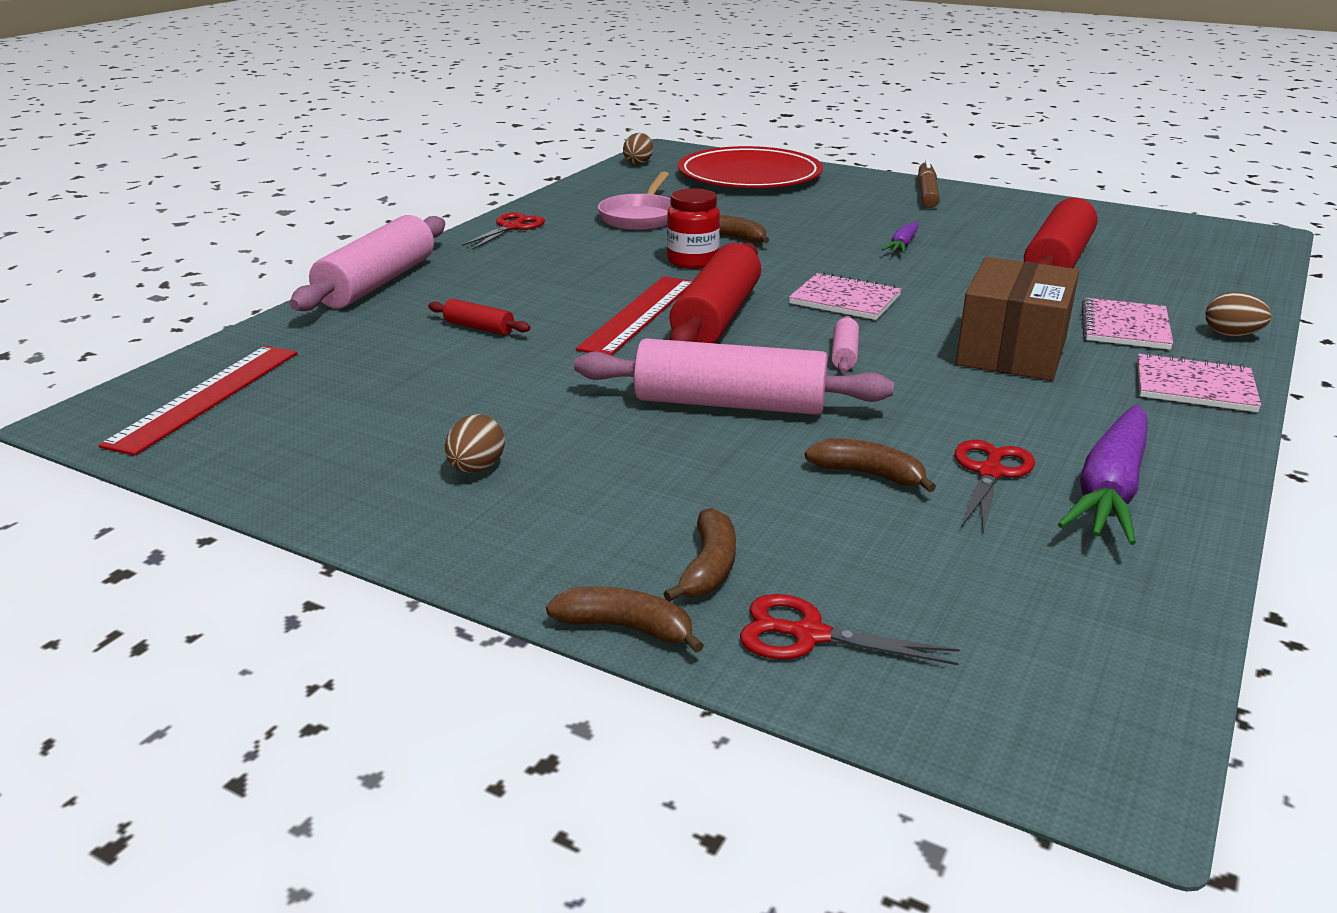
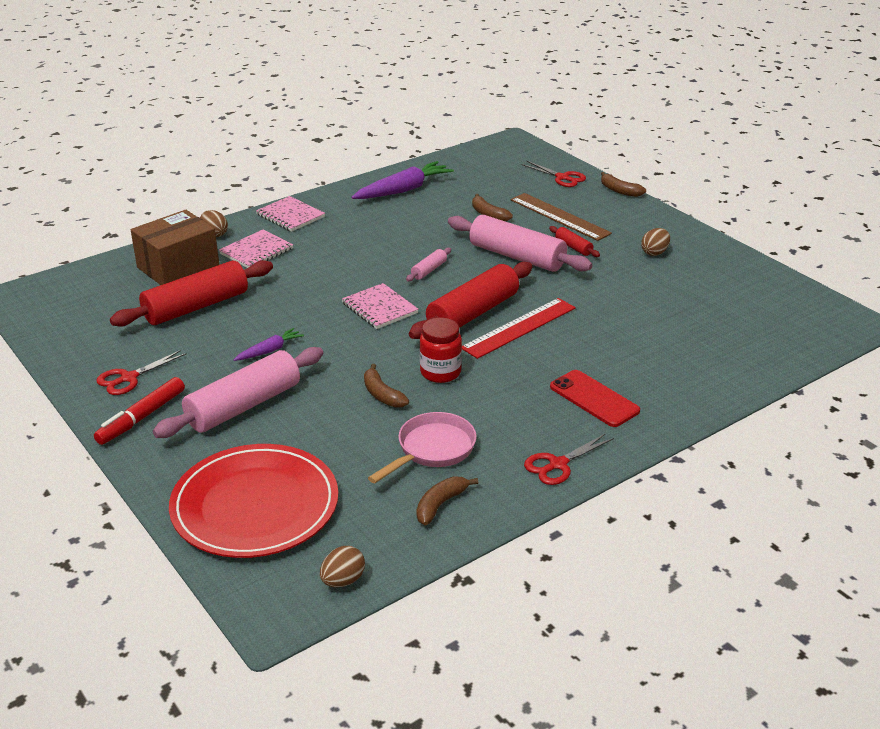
camera: 155 degrees left, 5 degrees up
red ruler [99,346,297,456] -> none
pink rolling pin [290,215,445,311] -> pink rolling pin moved to [153,347,323,438]
red rolling pin [428,299,530,335] -> red rolling pin moved to [549,226,600,257]
brown banana [663,508,736,602] -> brown banana moved to [416,477,478,525]
brown marker [918,159,940,208] -> red marker [94,377,185,445]
red scissors [955,440,1035,533] -> red scissors moved to [96,350,187,395]
brown box [956,257,1079,381] -> brown box moved to [131,210,219,285]
none -> brown ruler [510,193,612,241]
none -> red phone [550,370,640,427]

